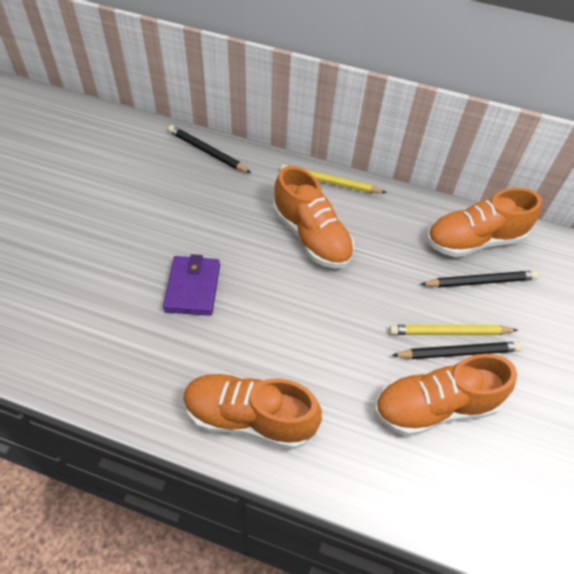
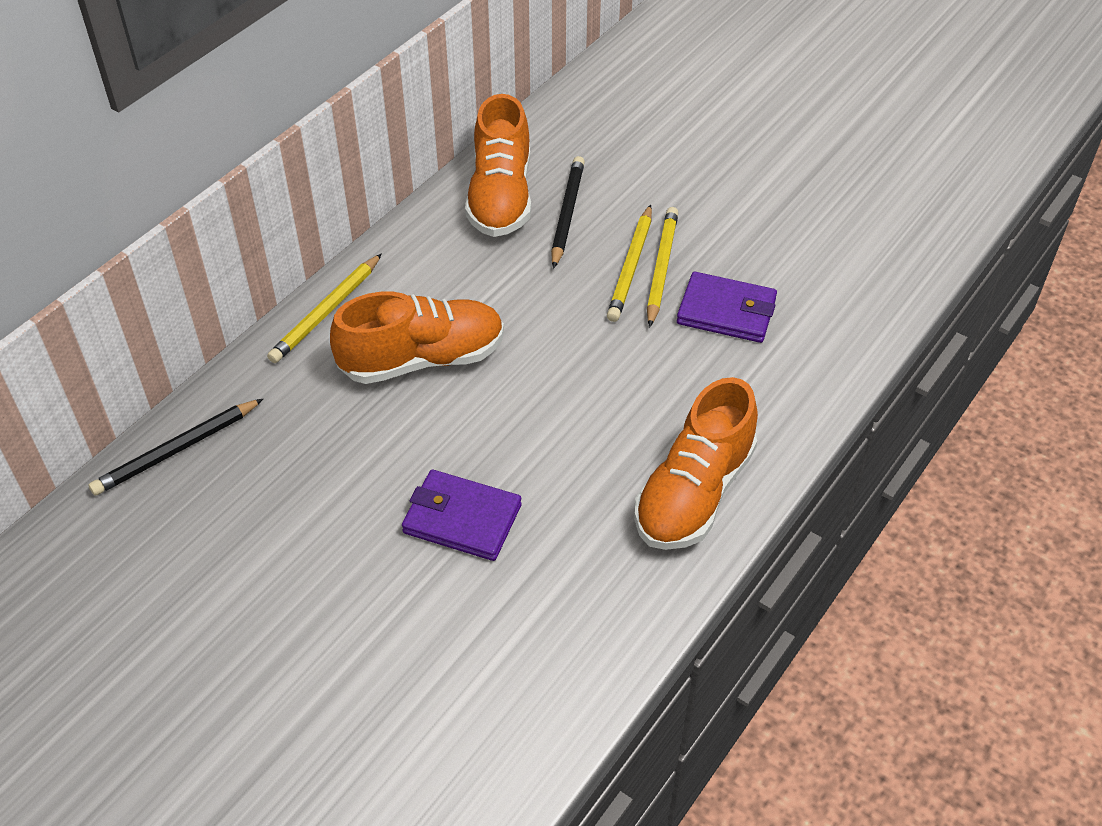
camera: 70 degrees left, 5 degrees down
orange shoe [374,354,517,436] -> purple wallet [677,272,777,343]
black pencil [392,341,522,359] -> yellow pencil [647,207,678,328]

